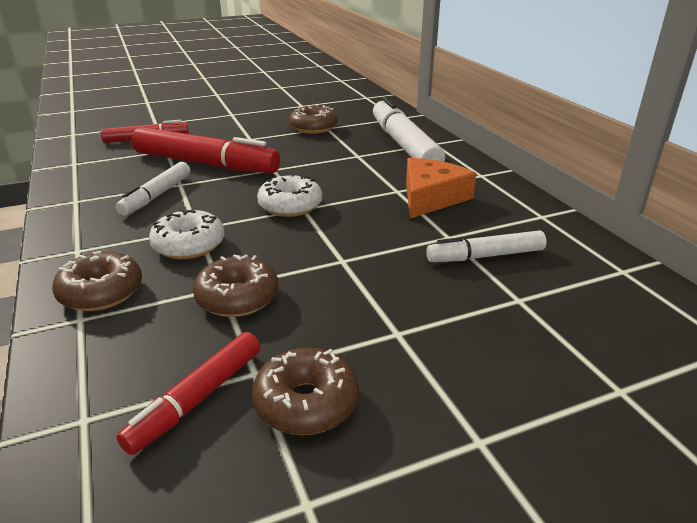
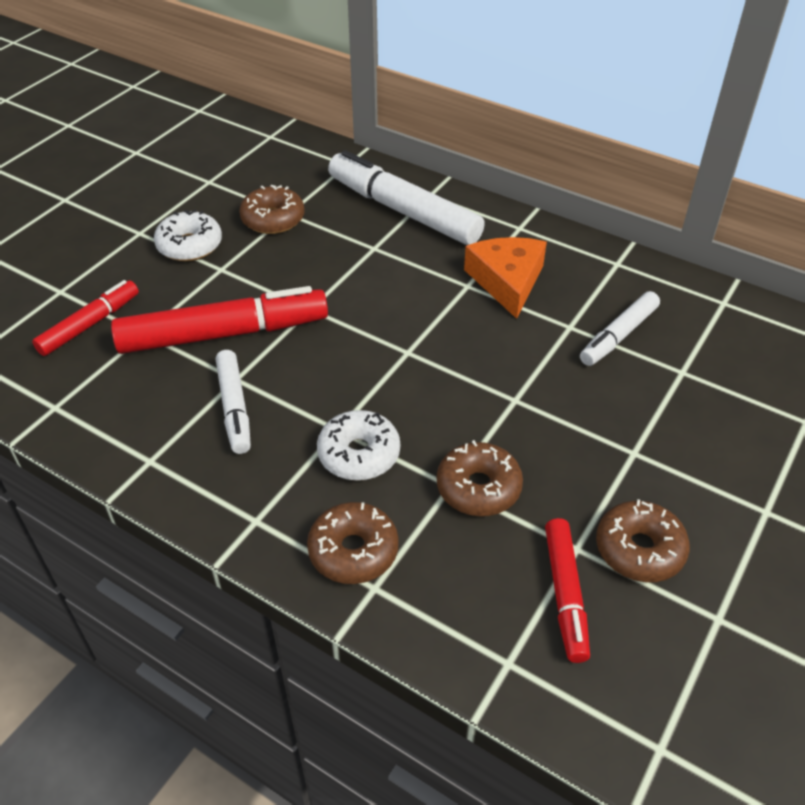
camera: 35 degrees left, 15 degrees up
white donut [257,173,322,217] -> white donut moved to [154,210,222,261]

